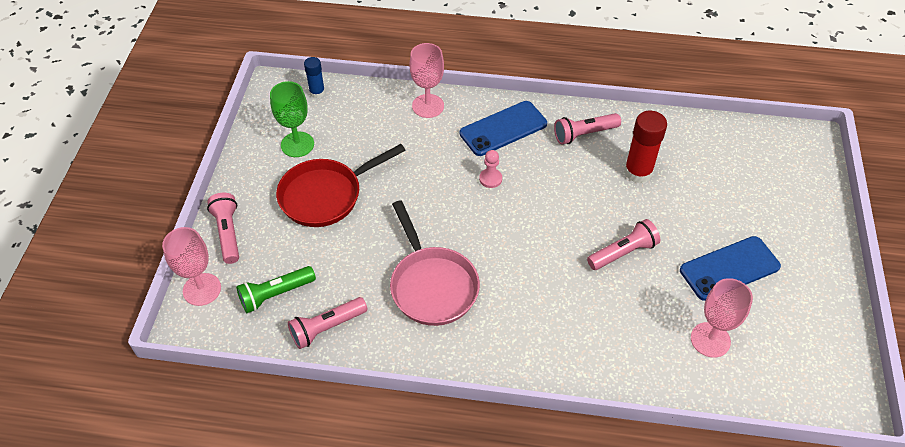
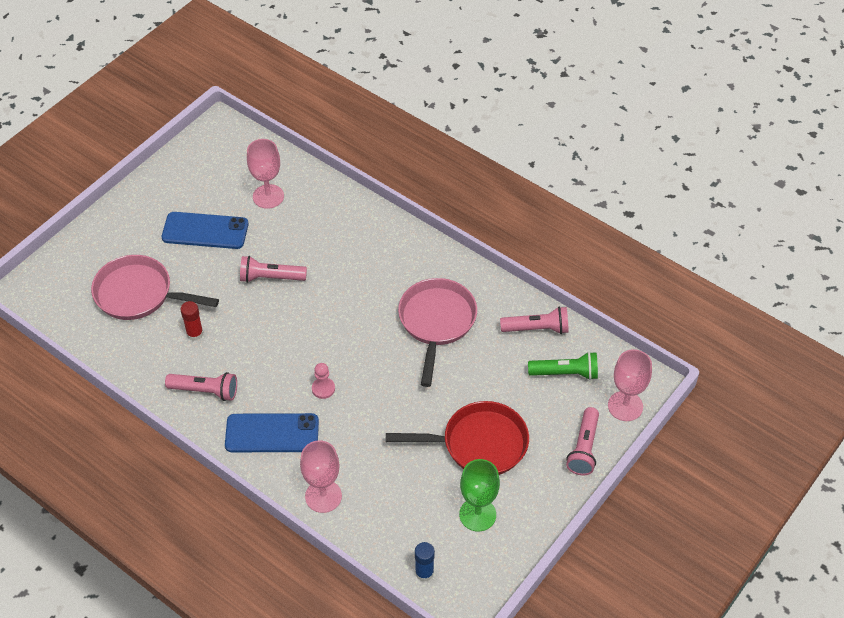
camera: 150 degrees left, 0 degrees up
red glue stick [624,111,667,183] -> red glue stick [180,301,203,341], size x0.59
none -> pink pan [91,255,219,320]

